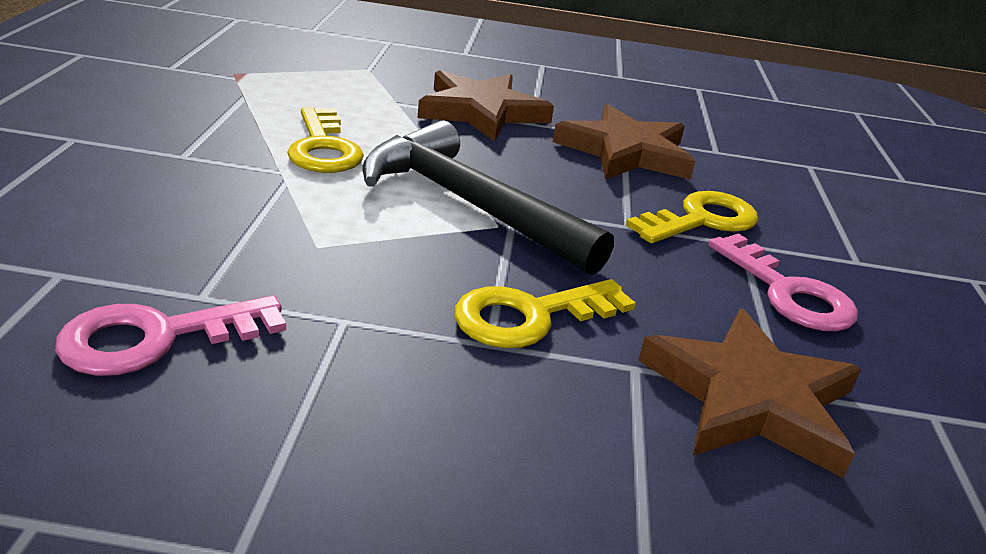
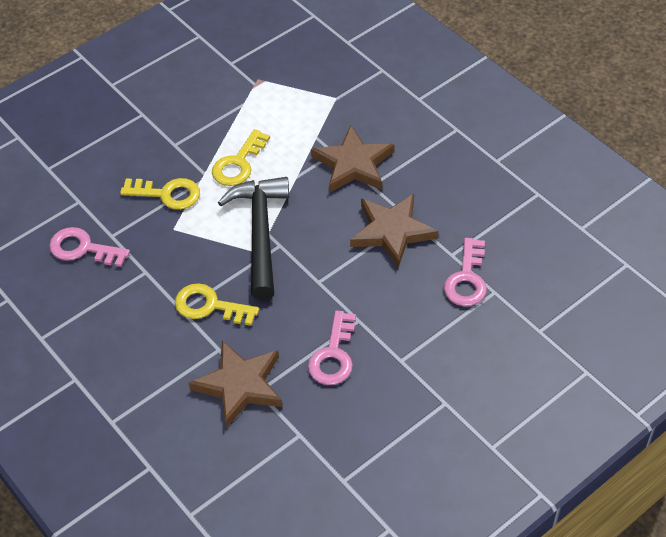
camera: 50 degrees right, 20 degrees up
yellow key [626,191,758,243] -> yellow key moved to [120,178,200,210]
none -> pink key [444,238,487,306]

